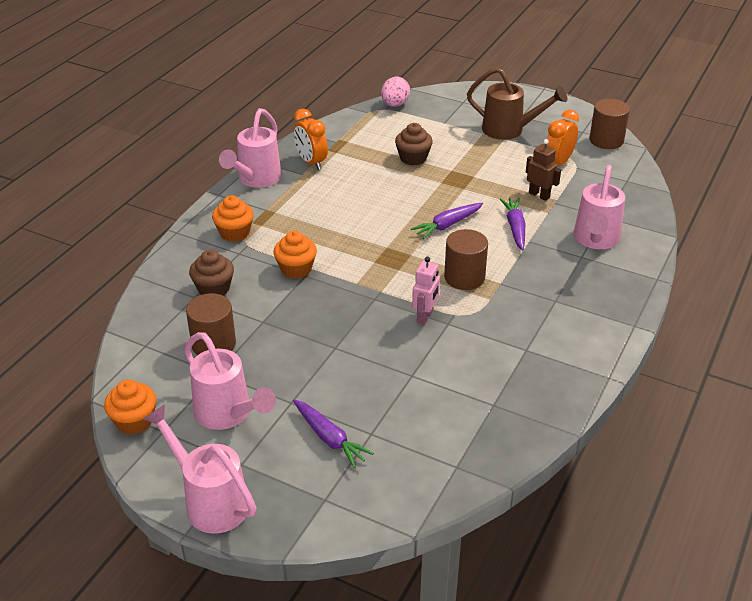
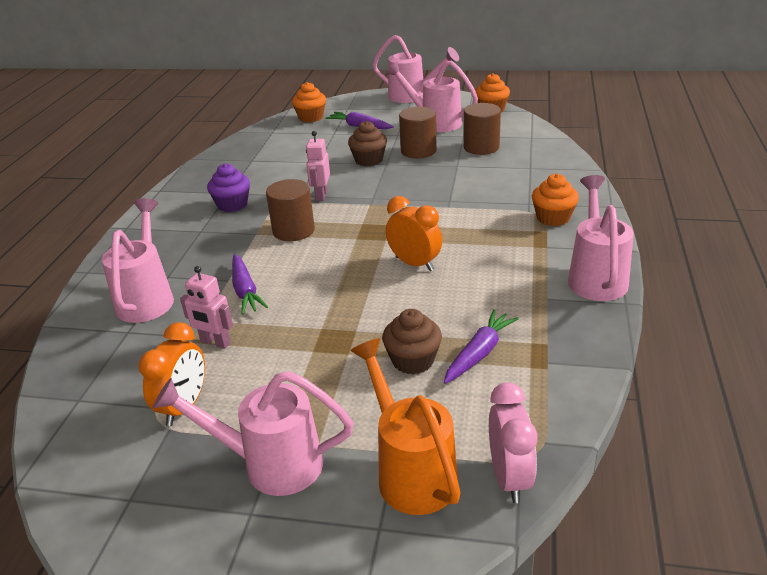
camera: 165 degrees right, 5 degrees down
brown cupcake [189,250,234,296] -> brown cupcake moved to [348,121,387,166]
orange cupcake [273,231,317,279] -> orange cupcake moved to [292,82,326,123]
orange clock [293,109,328,170] -> orange clock moved to [386,196,442,271]
pink egg [381,77,410,107] -> pink clock [489,383,537,503]
purple carrot [411,203,483,239] -> purple carrot moved to [444,309,519,384]
brown watering can [467,67,567,140] -> pink watering can [153,371,354,496]
brown robot [526,139,561,201] -> pink robot [180,266,233,349]
brown cylinder [589,99,630,149] -> brown cylinder moved to [399,107,437,158]
none -> purple cupcake [207,163,250,212]
none -> orange watering can [350,338,461,515]

